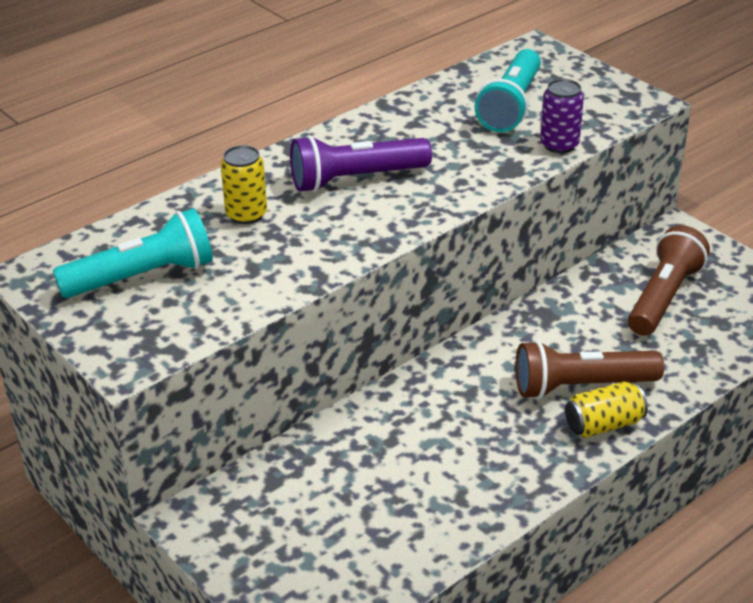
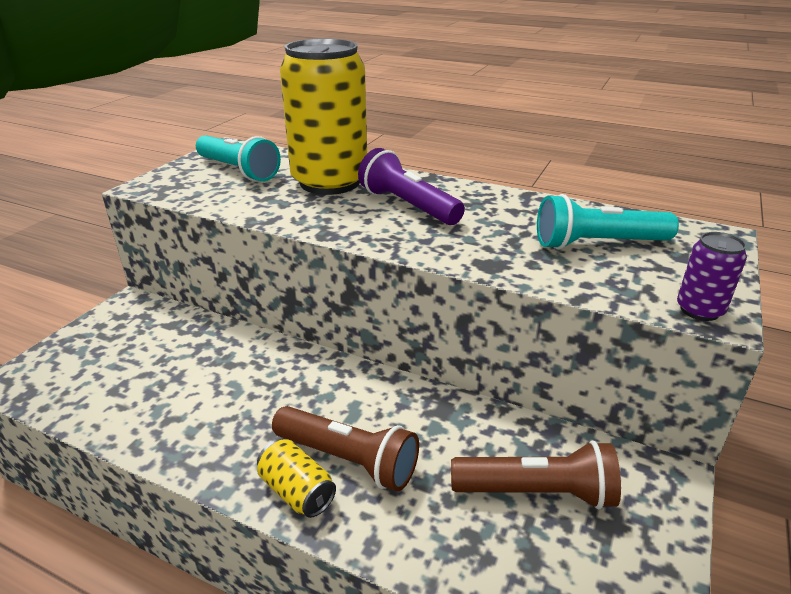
camera: 65 degrees right, 5 degrees down
yellow can [221,145,267,224] -> yellow can [280,38,367,195], size x2.40
brown flashlight [516,340,664,399] -> brown flashlight turned 150 degrees clockwise [272,406,419,492]
purple can [540,79,584,154] -> purple can moved to [677,232,747,321]

